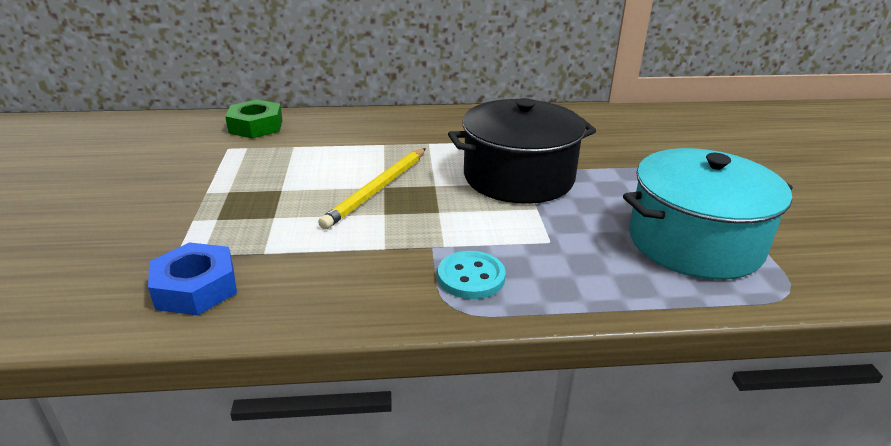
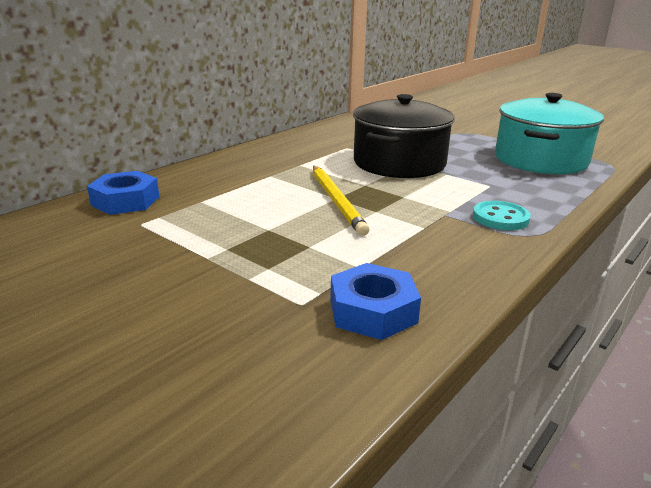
camera: 45 degrees left, 5 degrees down
green nut [225,99,282,139] -> blue nut [87,171,159,215]

